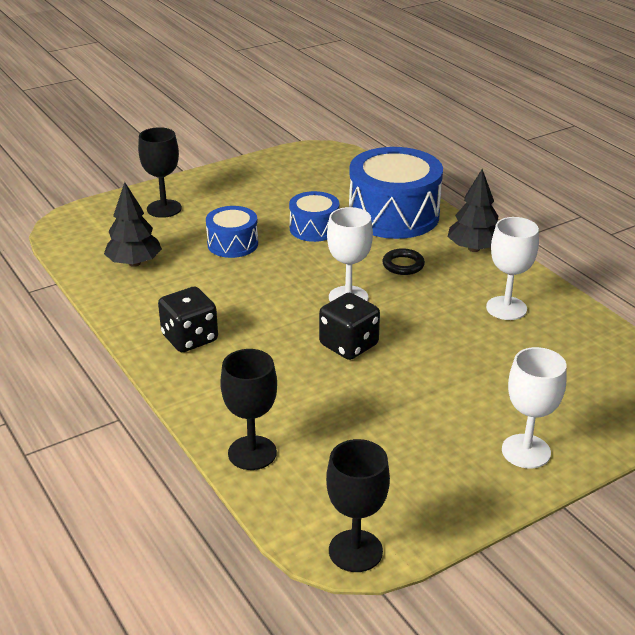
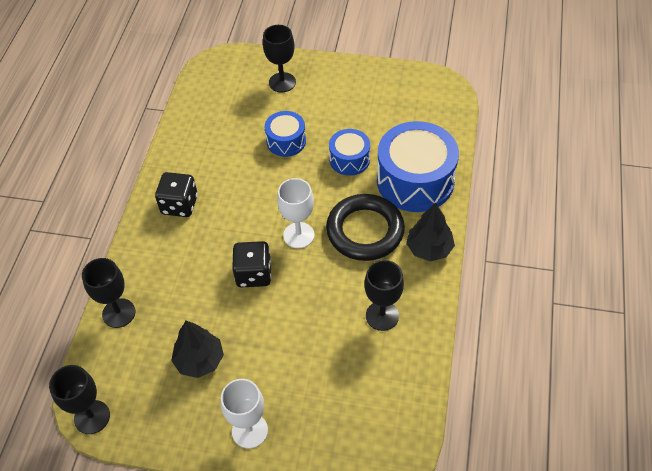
camera: 45 degrees right, 20 degrees up
black tree [104,182,162,267] -> black tree moved to [171,321,224,378]
black ring [382,248,425,275] -> black ring [326,194,405,261], size x2.25
white goblet [486,217,539,320] -> black goblet [364,260,404,331]

